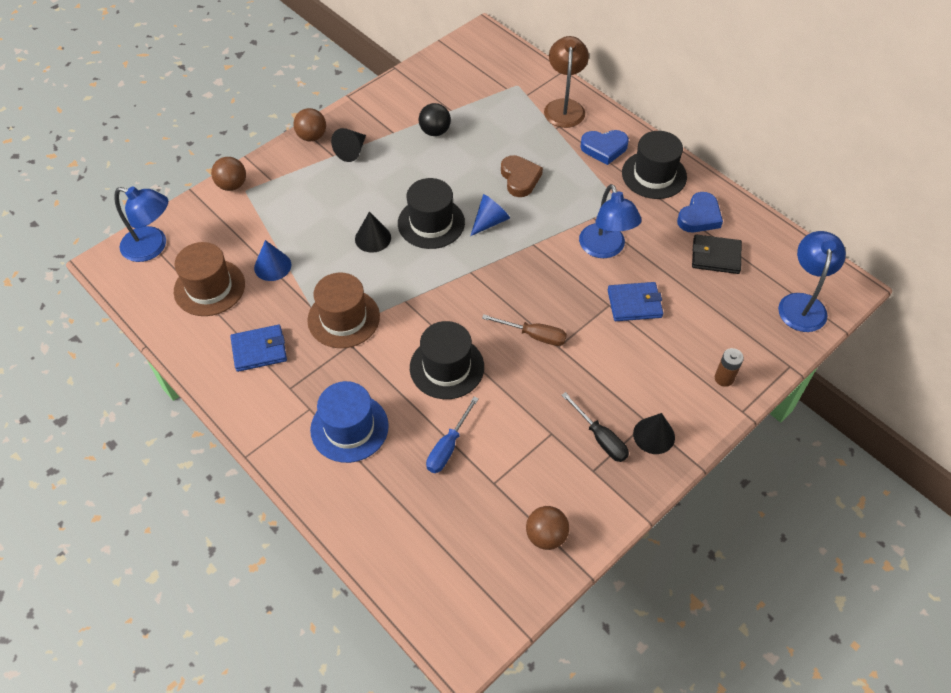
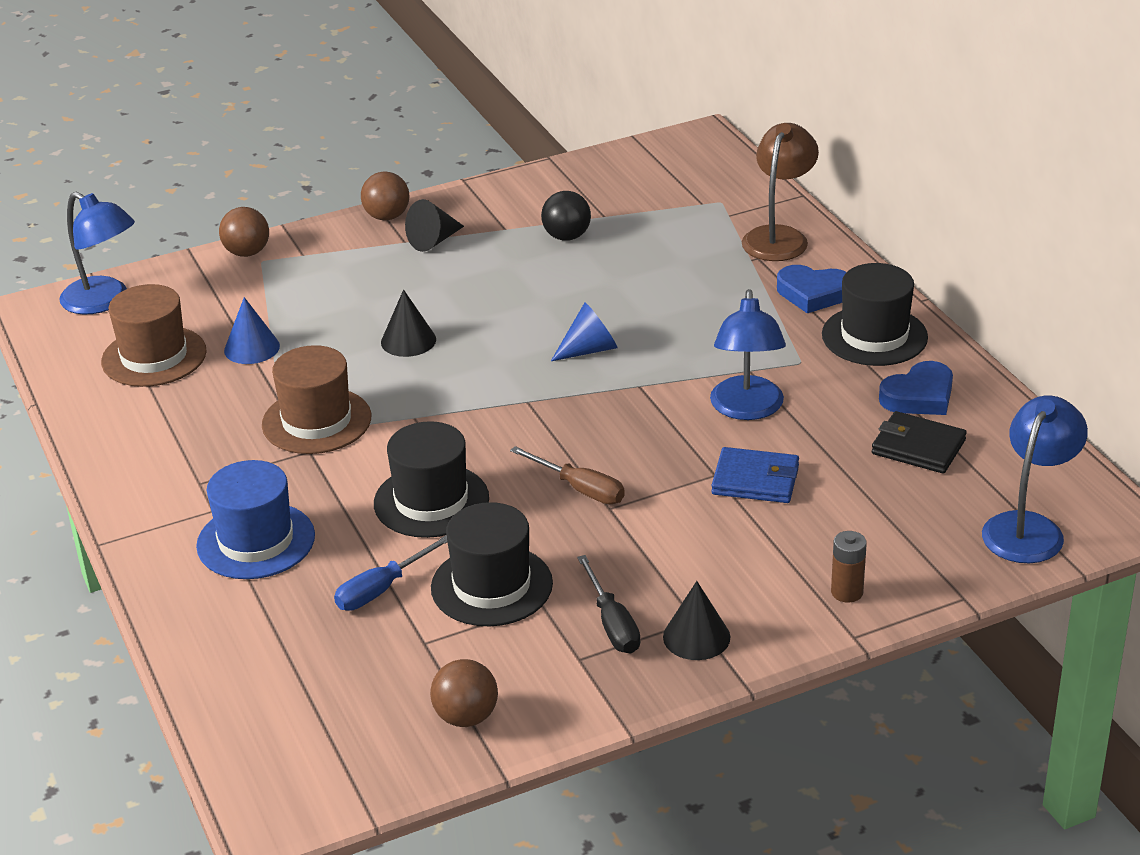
camera: 20 degrees right, 20 degrees down
blue wallet [230,325,287,372] -> none
black hat [398,178,465,249] -> black hat moved to [431,502,553,626]
brown heart [501,155,543,197] -> none

